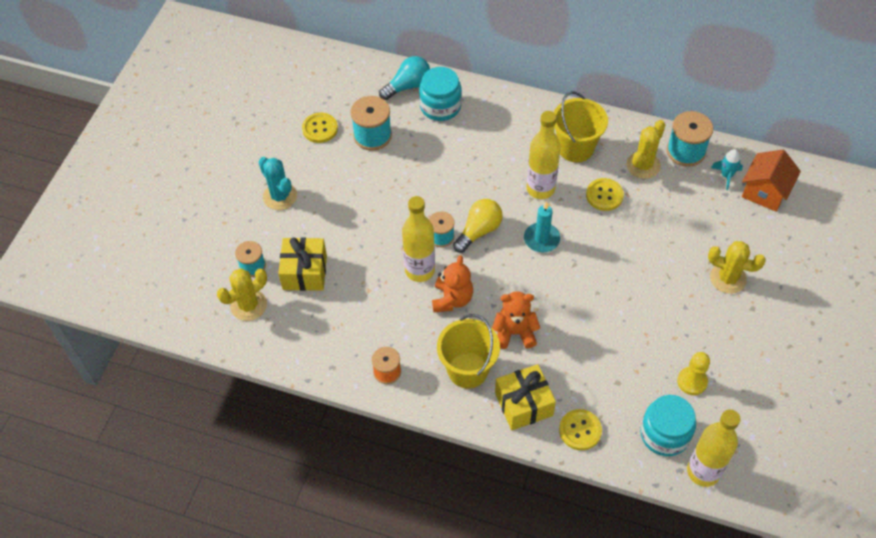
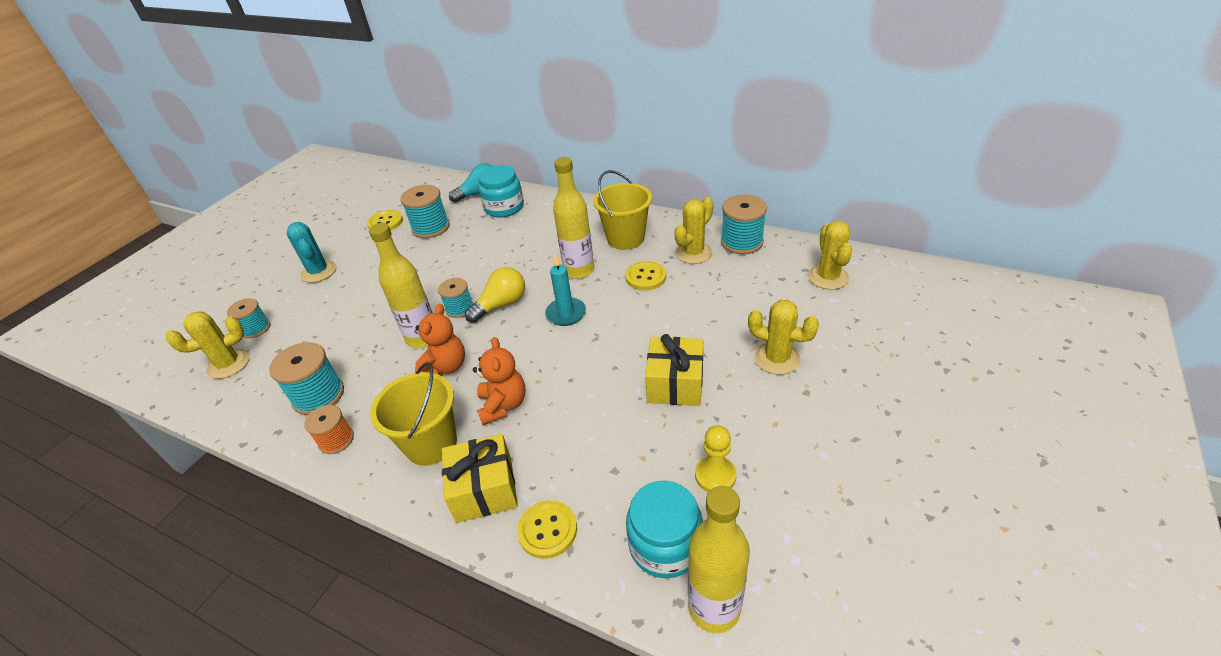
camera: 10 degrees right, 15 degrees down
yellow gift [278,237,327,291] -> yellow gift moved to [645,334,703,406]
orange teddy bear [492,291,540,349] -> orange teddy bear turned 75 degrees clockwise [473,337,526,425]
turquoise rocket [711,149,743,190] -> none
orange house [742,150,801,212] -> yellow cactus [808,221,852,290]
none -> turquoise spool [269,342,344,415]

